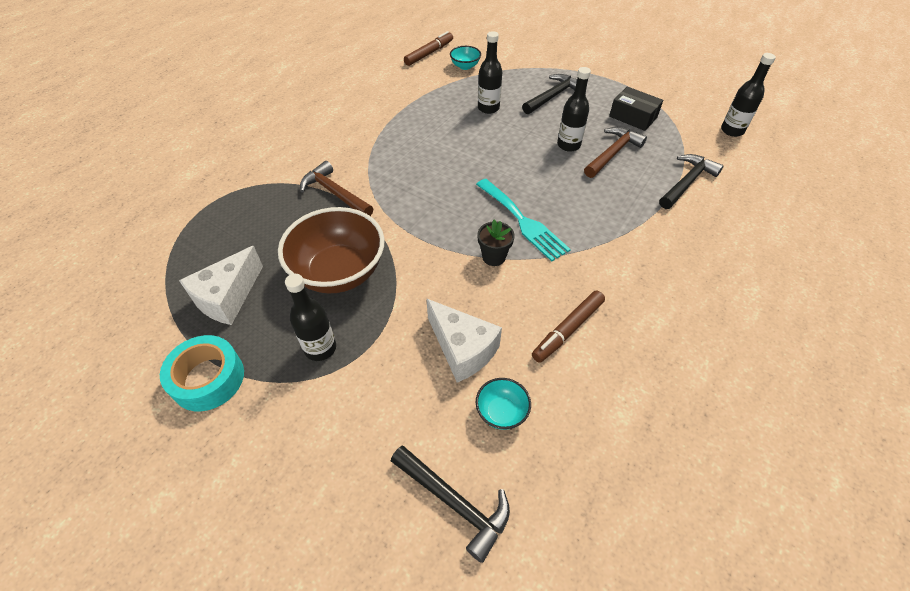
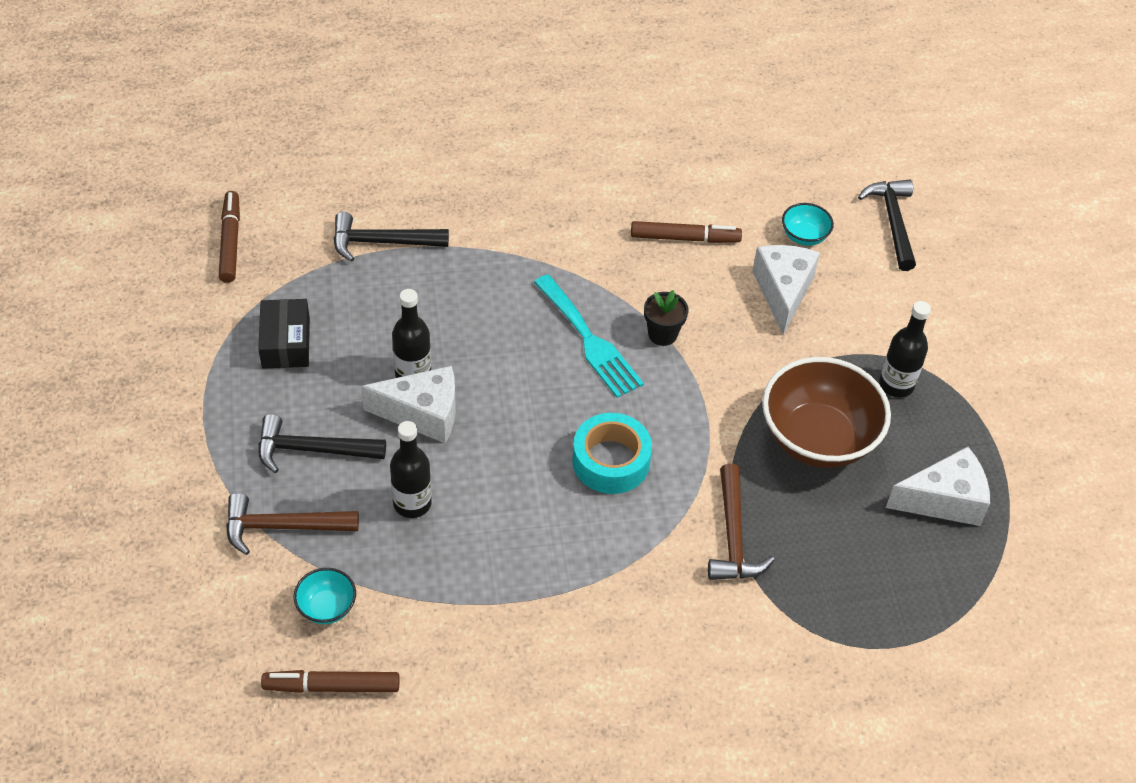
camera: 135 degrees left, 0 degrees up
turquoise tape [160,335,244,411] -> turquoise tape moved to [572,413,652,494]
turquoise fork [476,179,571,262] -> turquoise fork turned 135 degrees clockwise [534,274,644,398]
brown hammer [584,127,647,178] -> brown hammer moved to [226,493,359,555]
black bottle [721,53,776,137] -> brown marker [219,191,240,283]
none -> white cheese [361,366,456,443]

